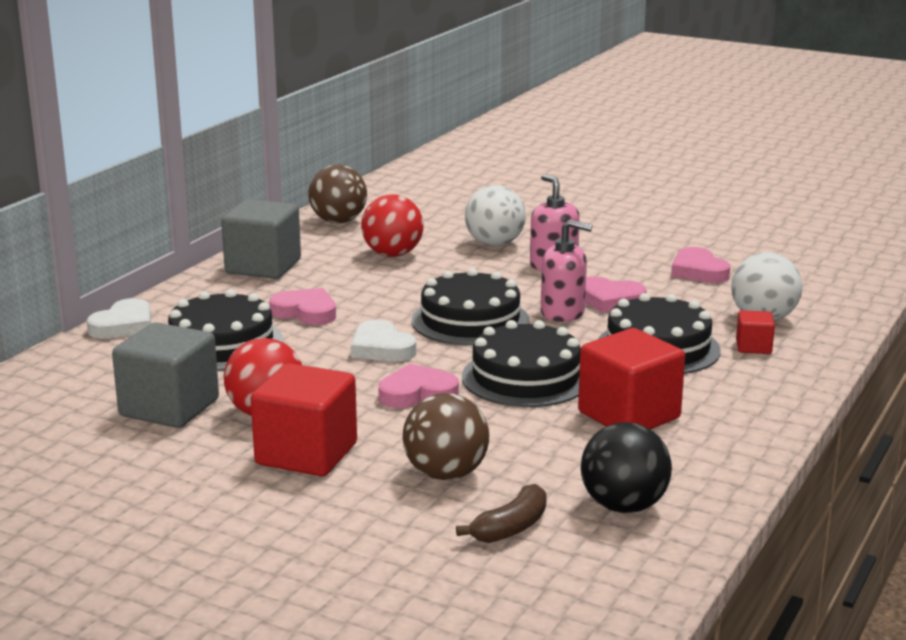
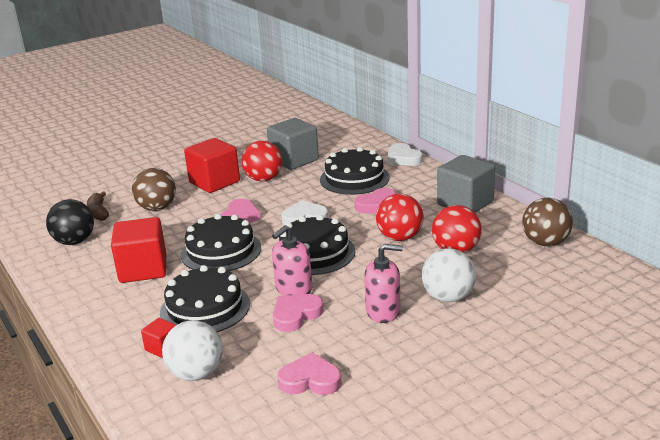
camera: 120 degrees right, 5 degrees up
none -> red ball [376,194,423,241]

